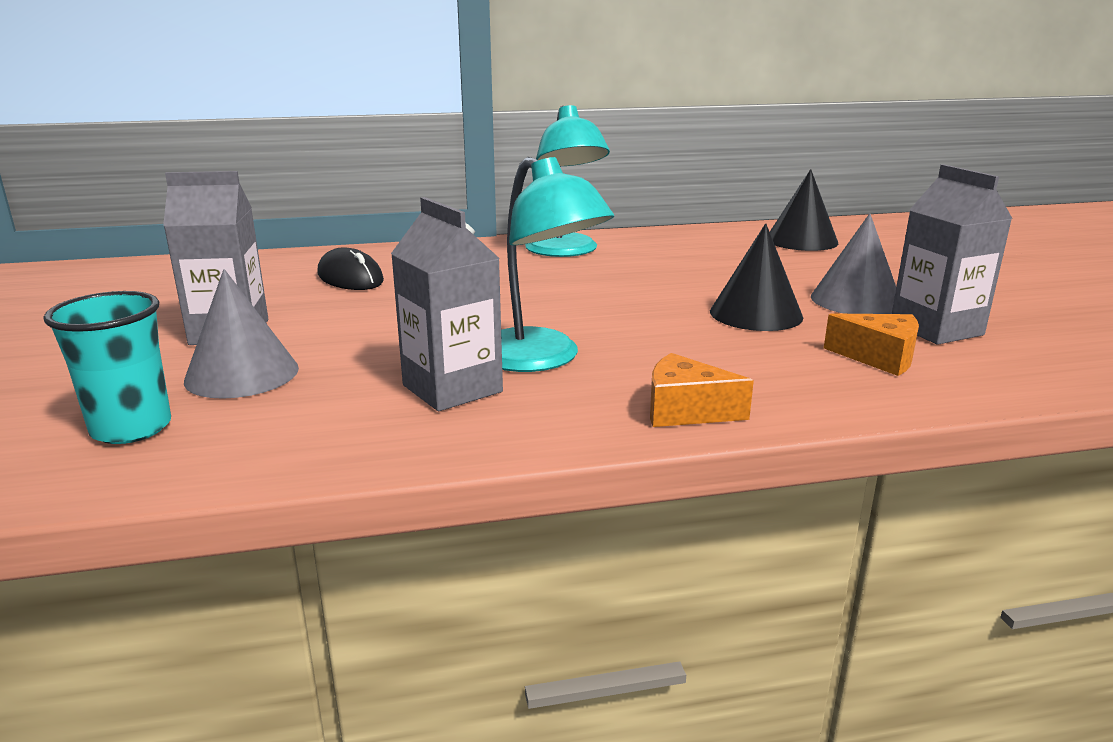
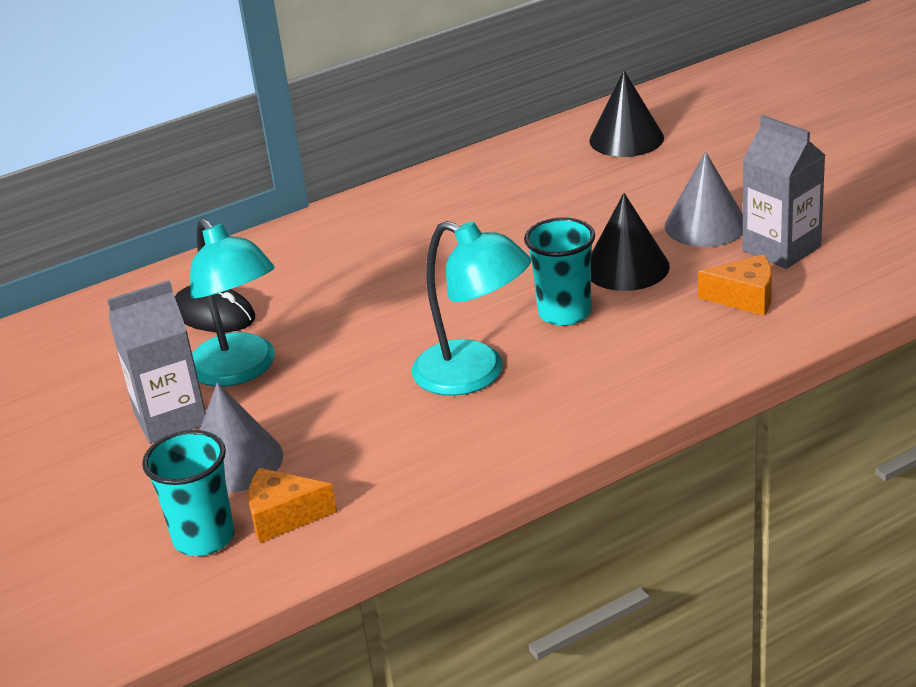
camera: 15 degrees left, 10 degrees up
grey carton [391,197,503,411] -> none
turquoise lamp [525,105,610,257] -> turquoise lamp moved to [190,218,275,386]
orange cheese [650,353,754,427] -> orange cheese moved to [248,468,337,543]
none -> turquoise cup [524,218,595,326]

